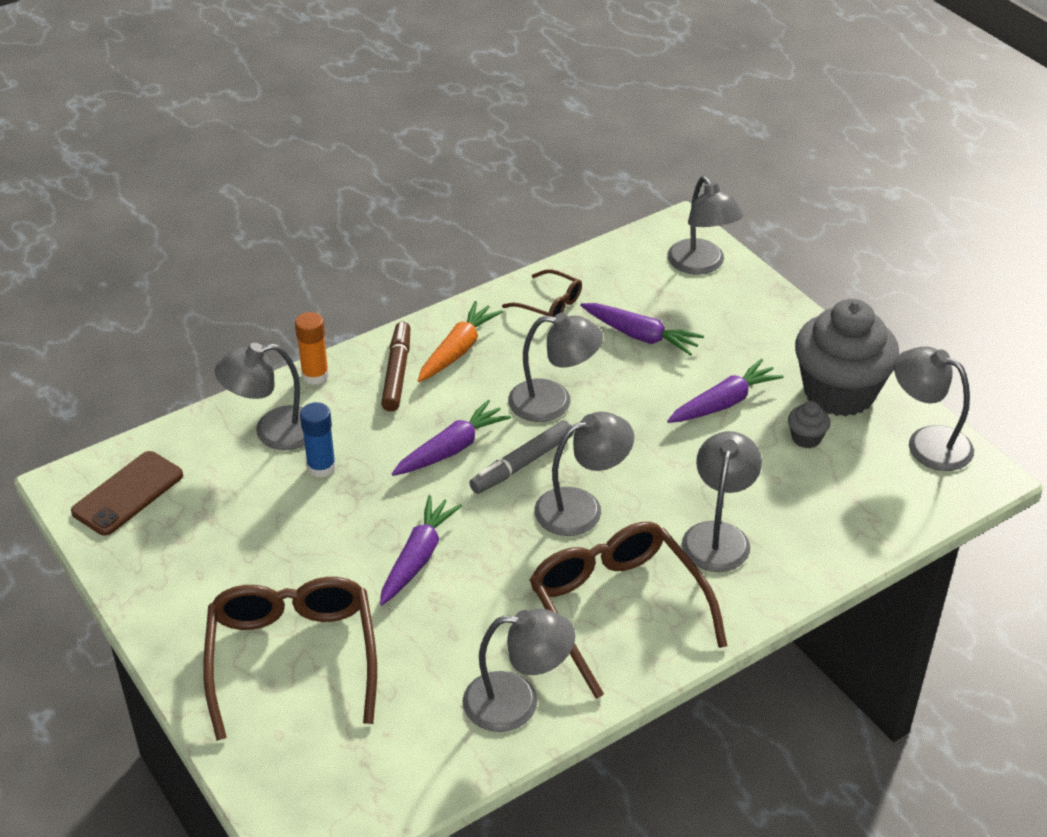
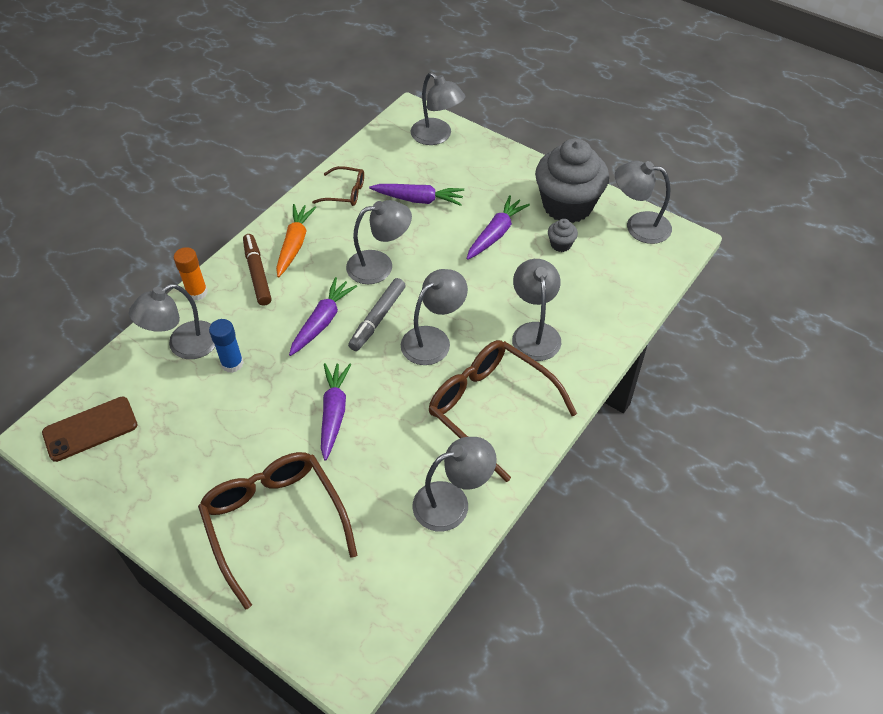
camera: 20 degrees left, 10 degrees up
brown phone [71,451,183,536] -> brown phone turned 45 degrees clockwise [42,397,137,462]

